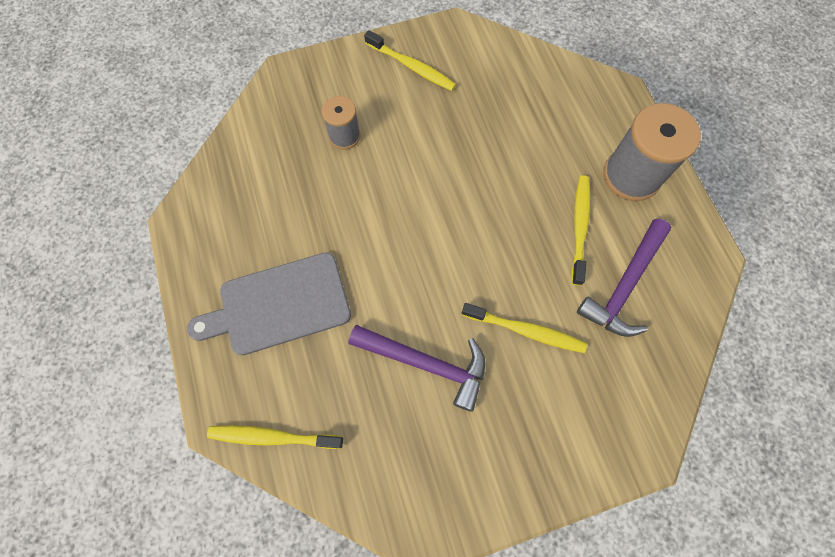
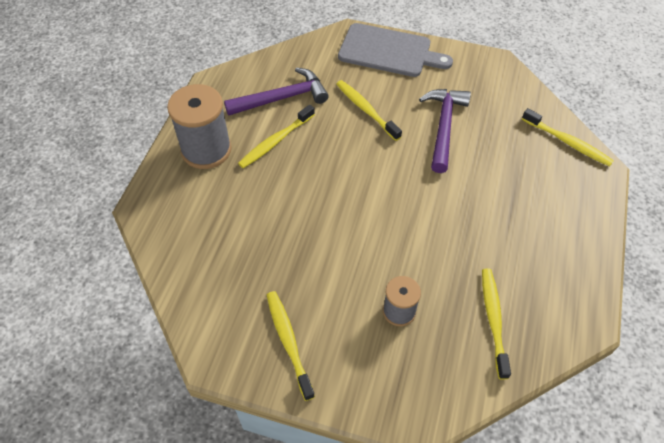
camera: 145 degrees left, 15 degrees down
grey cutting board [187,252,351,355] -> grey cutting board moved to [338,23,453,77]
purple hammer [349,325,485,412] -> purple hammer turned 45 degrees clockwise [419,89,471,173]
none -> yellow toothbrush [482,269,511,380]

